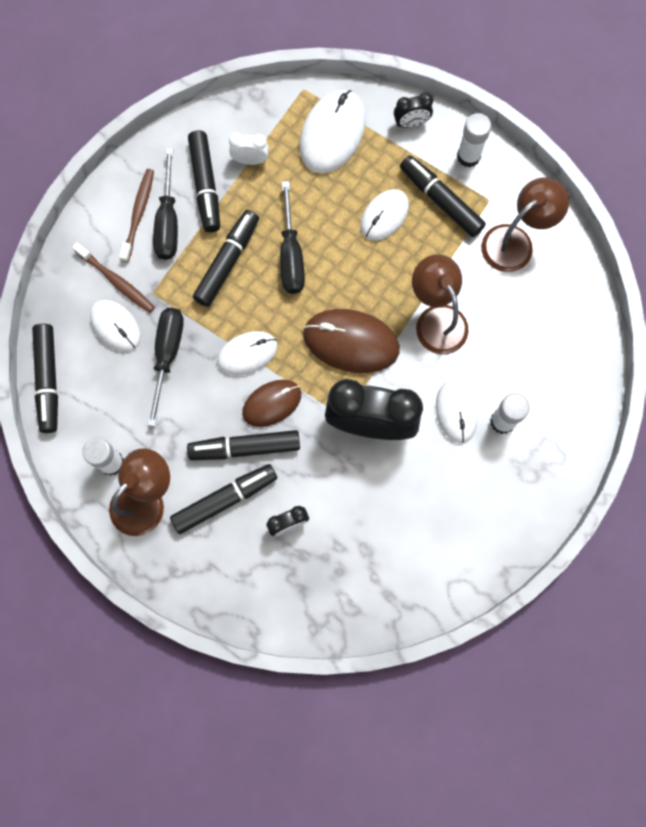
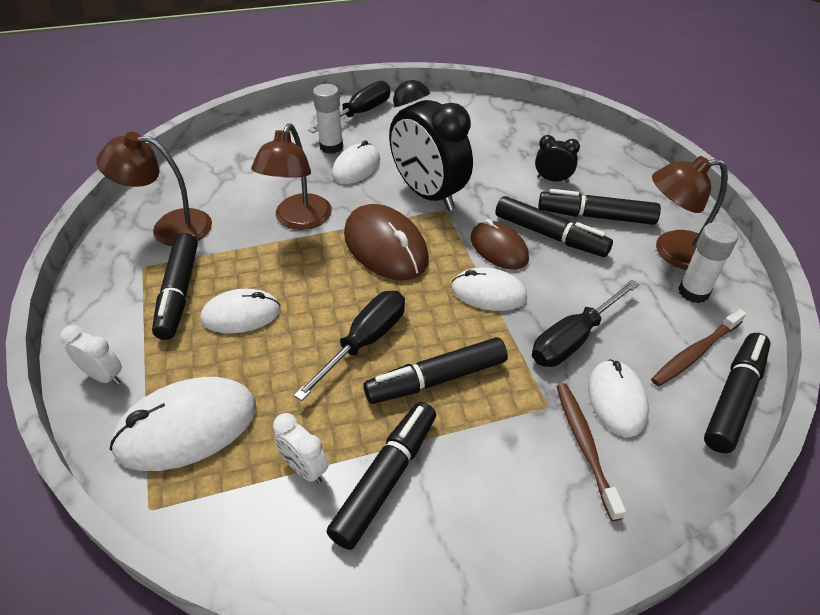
camera: 140 degrees left, 30 degrees down
brown toothbrush [119,169,154,262] -> brown toothbrush moved to [651,308,746,386]
black screwdriver [153,149,178,260] -> black screwdriver moved to [308,81,390,133]
brown mouse [242,380,301,427] -> brown mouse turned 45 degrees clockwise [471,219,529,270]
black clock [394,93,433,128] -> white clock [60,325,122,385]
white glue stick [457,113,491,167] -> none

